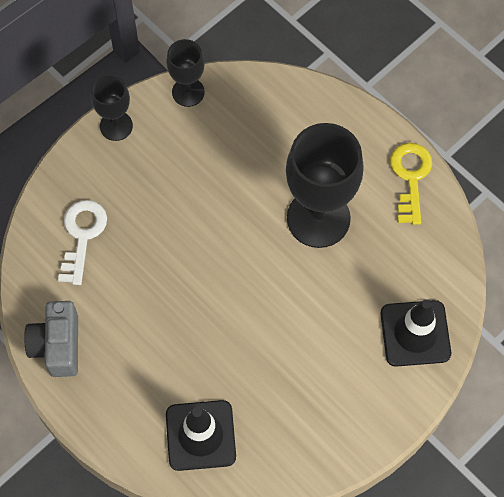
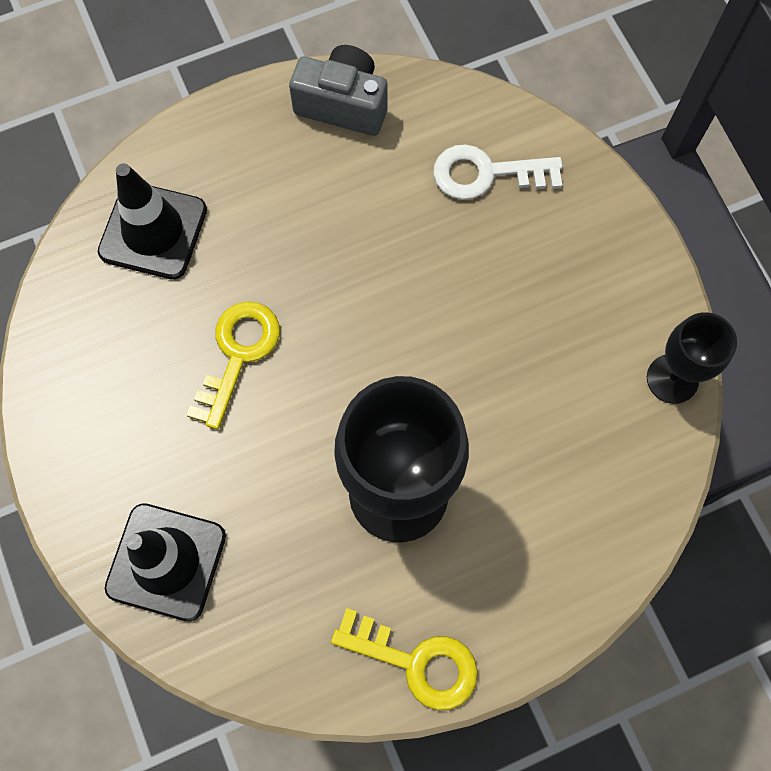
camera: 110 degrees right, 5 degrees up
white key [58,200,107,285] -> white key turned 150 degrees clockwise [433,144,563,200]
black goblet [91,74,133,141] -> none
none -> yellow key [186,301,280,429]

